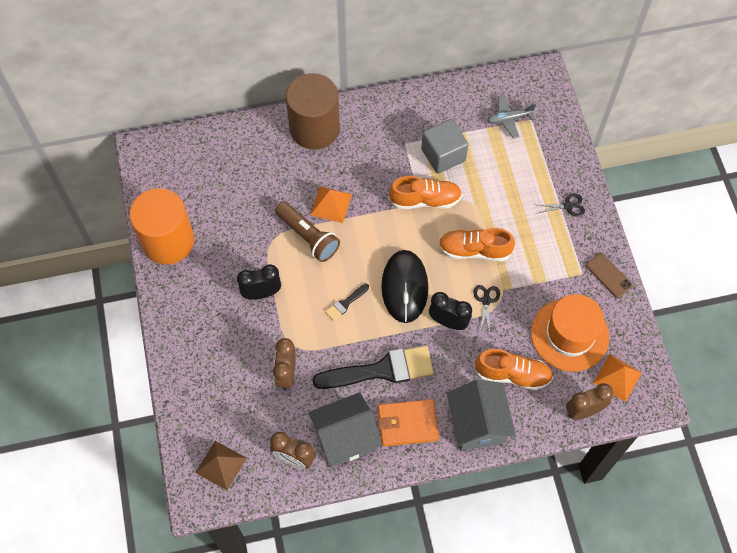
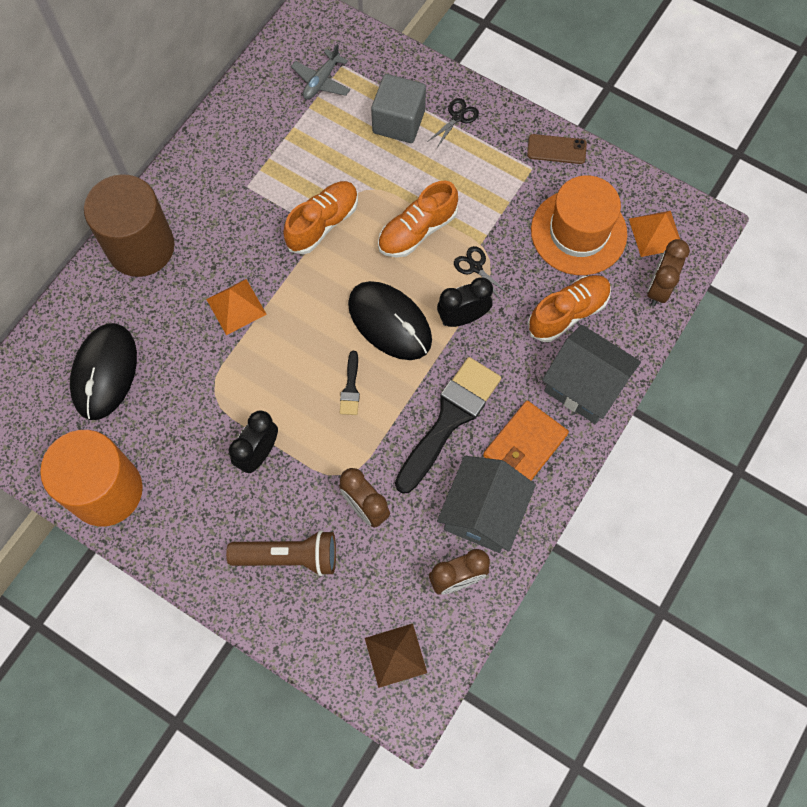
camera: 45 degrees left, 5 degrees up
brown flashlight [275,201,340,262] -> brown flashlight moved to [226,530,336,576]
grey cube [421,119,469,174] -> grey cube moved to [371,74,426,143]
none -> black mouse [70,323,137,420]

